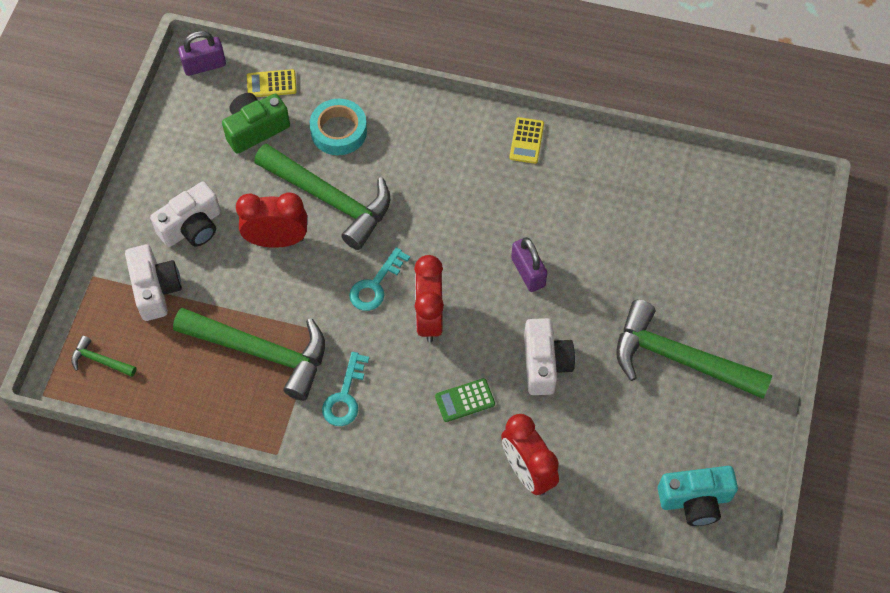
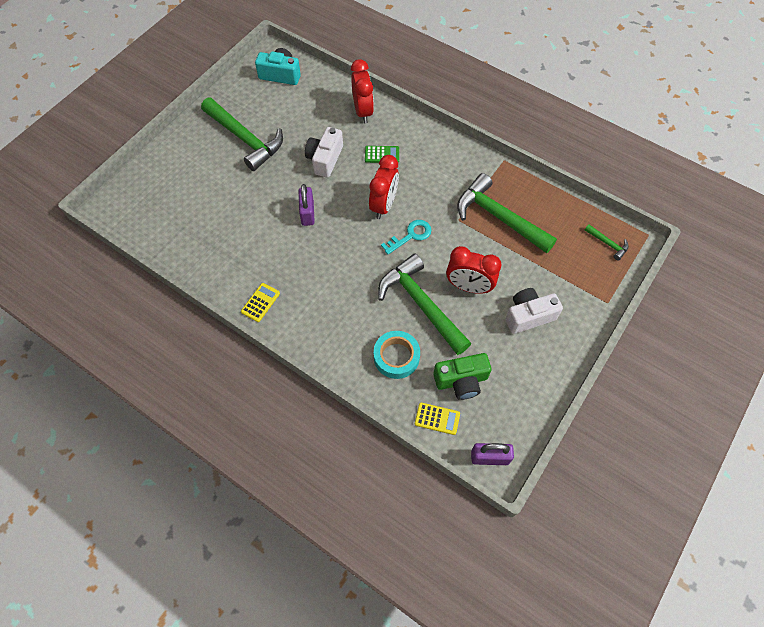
camera: 160 degrees left, 0 degrees up
white camera [125,245,182,321] -> none
turquoise key [322,352,369,426] -> none

